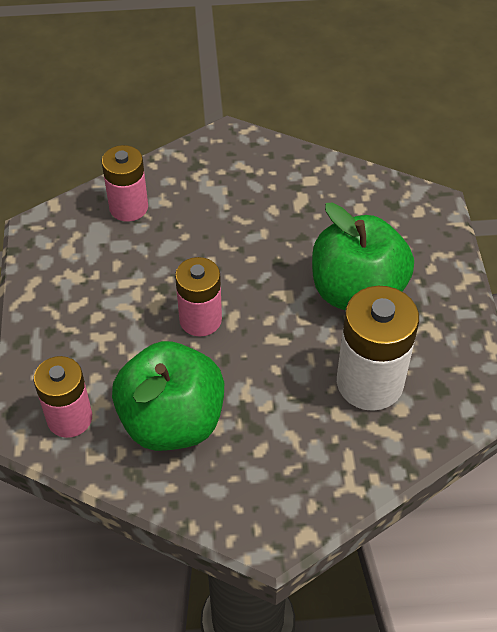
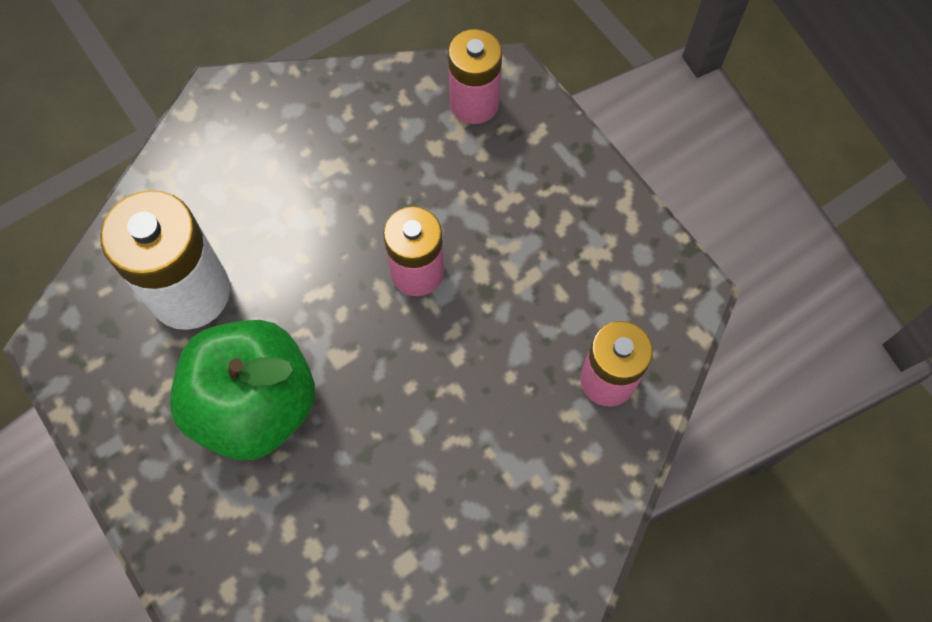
camera: 150 degrees right, 15 degrees up
green apple [112,341,224,451] -> none

